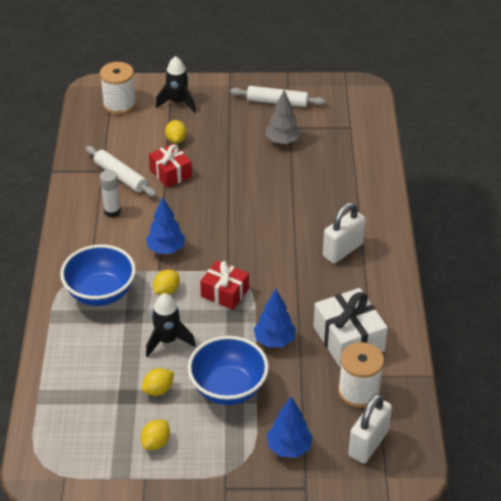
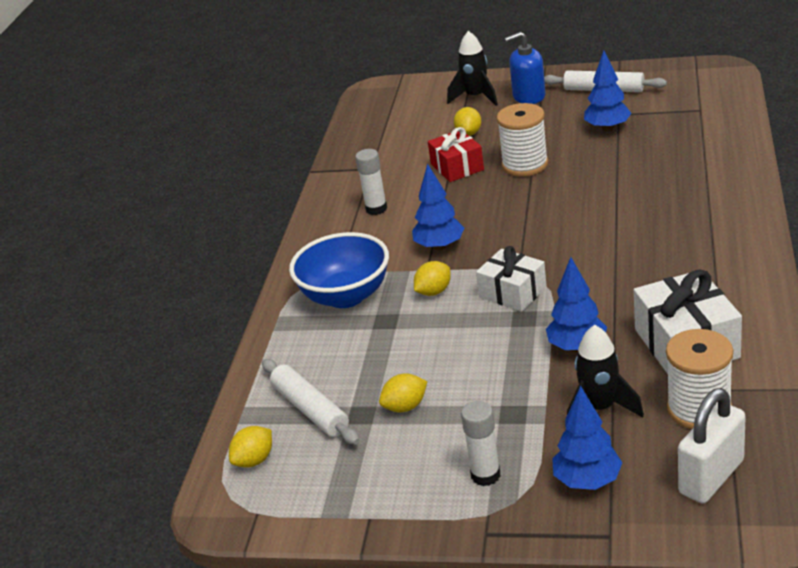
camera: 15 degrees right, 10 degrees down
white rolling pin [86,146,156,197] -> white rolling pin moved to [262,359,360,445]
white spool [100,62,136,115] -> white spool moved to [497,103,548,177]
yellow lemon [141,420,170,450] -> yellow lemon moved to [229,426,272,468]
black rocket [146,293,196,357] -> black rocket moved to [567,325,644,418]
blue bowl [188,336,269,405] -> none
red gift [200,261,249,310] -> white gift [476,246,547,312]
grey tree [266,90,301,144] -> blue tree [584,51,632,131]
white padlock [323,203,366,263] -> none
none -> white glue stick [461,401,501,486]
none -> blue soap dispenser [505,32,546,104]

